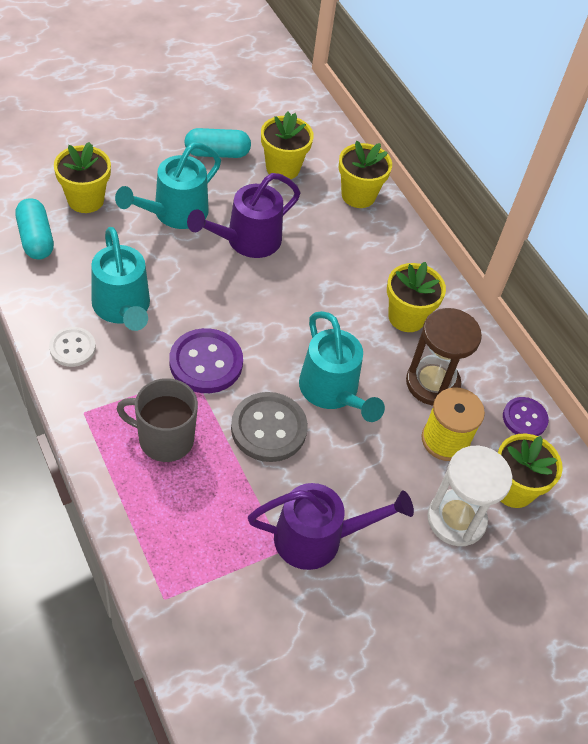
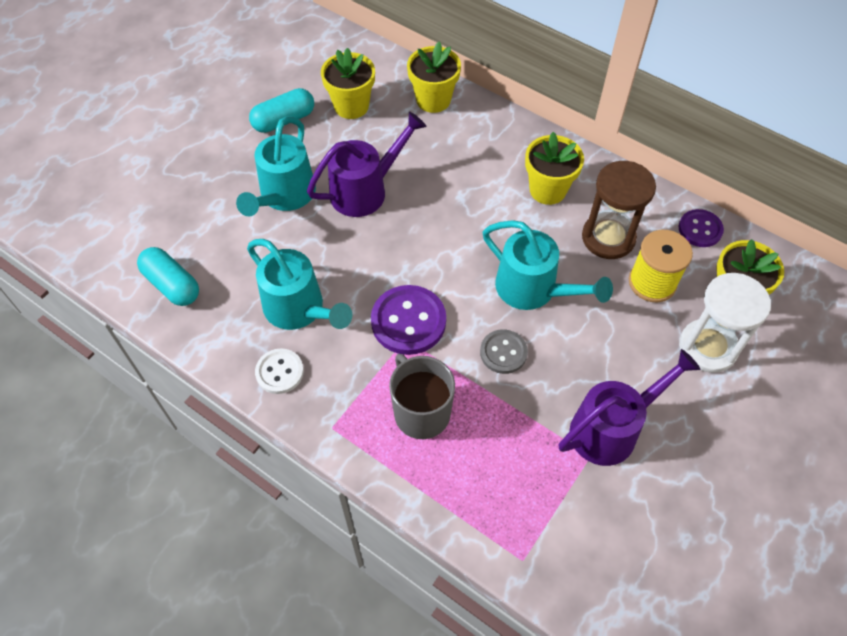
camera: 20 degrees left, 5 degrees up
yellow flower pot [54,142,111,213] -> none
grey mug [117,378,198,462] -> grey mug turned 75 degrees clockwise [389,354,455,439]
purple watering can [187,173,300,258] -> purple watering can turned 150 degrees counterclockwise [307,112,427,217]
grey button [231,392,308,462] -> grey button [480,329,528,374], size x0.61

